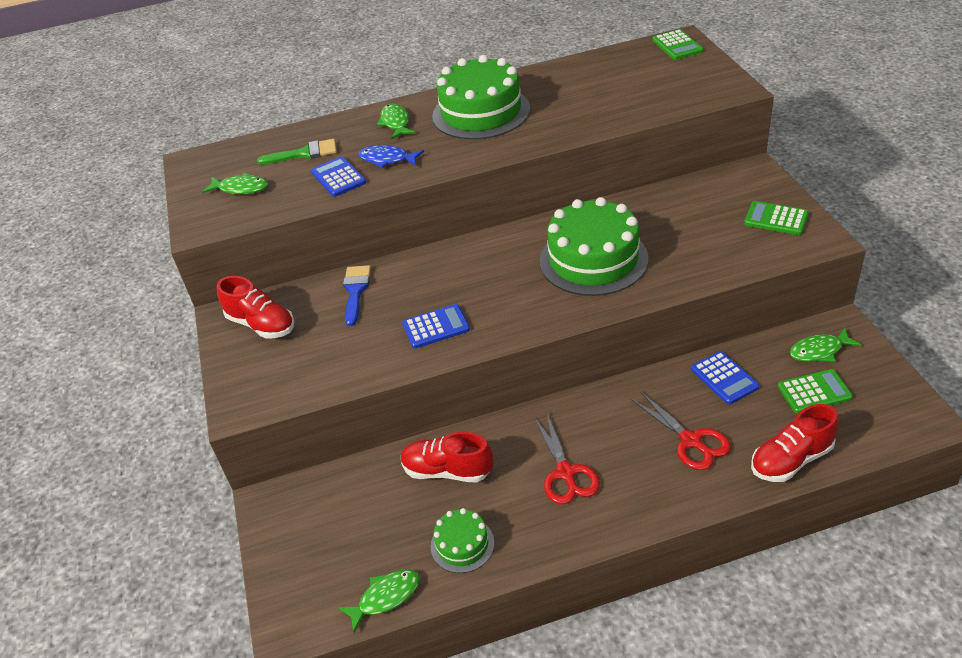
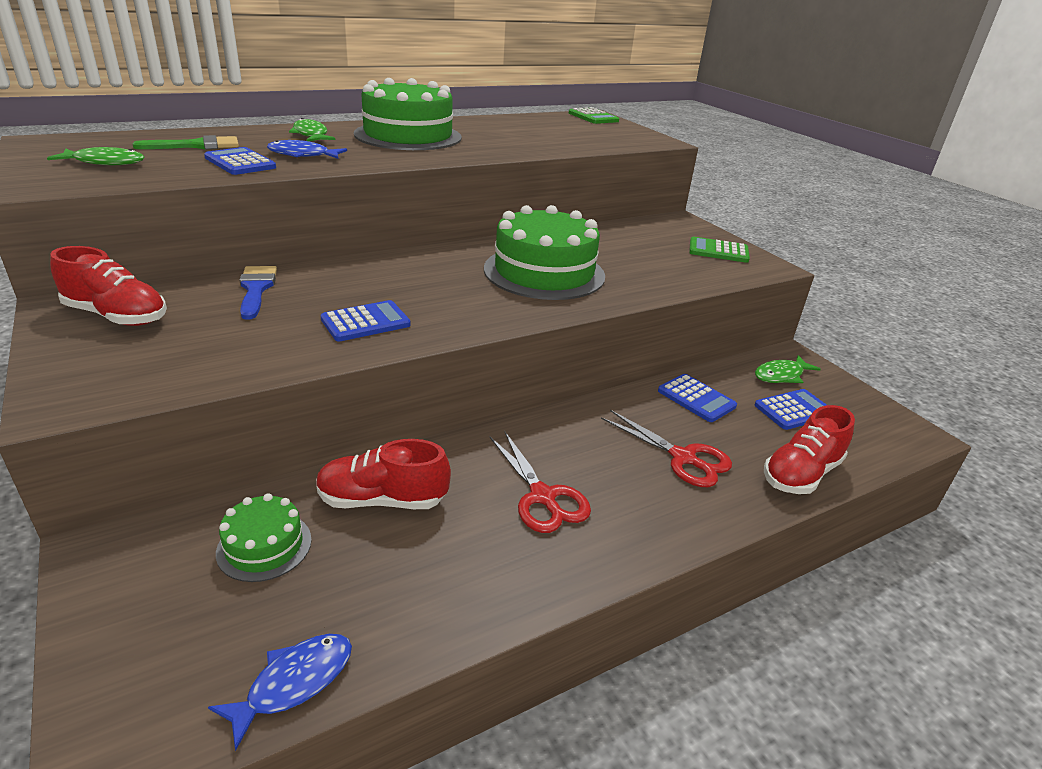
camera: 20 degrees left, 10 degrees down
green fish [338,569,420,633] -> blue fish [208,634,352,751]
green cake [431,508,494,573] -> green cake moved to [216,493,312,582]
green calculator [778,369,853,414] -> blue calculator [755,389,827,430]

